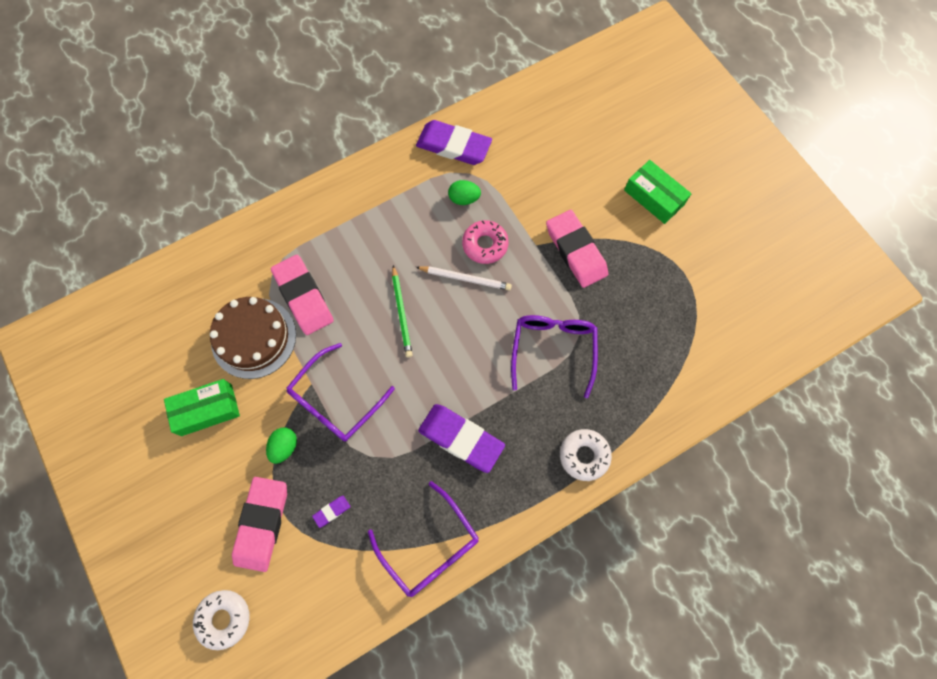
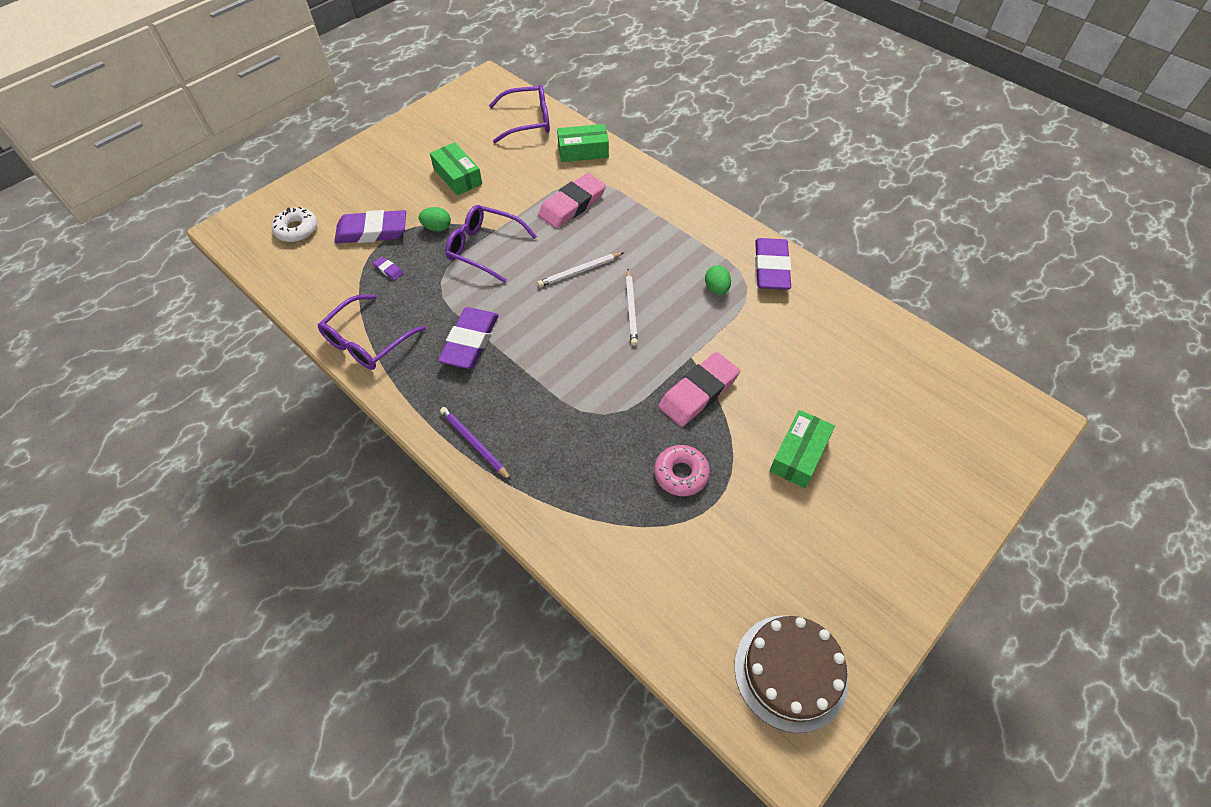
camera: 75 degrees right, 15 degrees down
brown cake [210,297,296,379] -> brown cake moved to [734,615,849,733]
pink eraser [232,477,287,572] -> purple eraser [334,210,406,244]
green pencil [392,265,413,358] -> white pencil [537,252,624,287]
pink donut [462,220,509,264] -> pink donut moved to [654,445,710,496]
purple glasses [511,315,598,398] -> purple glasses moved to [489,84,550,143]
white donut [560,429,612,481] -> purple pencil [440,407,511,480]
none -> green box [557,124,609,162]

